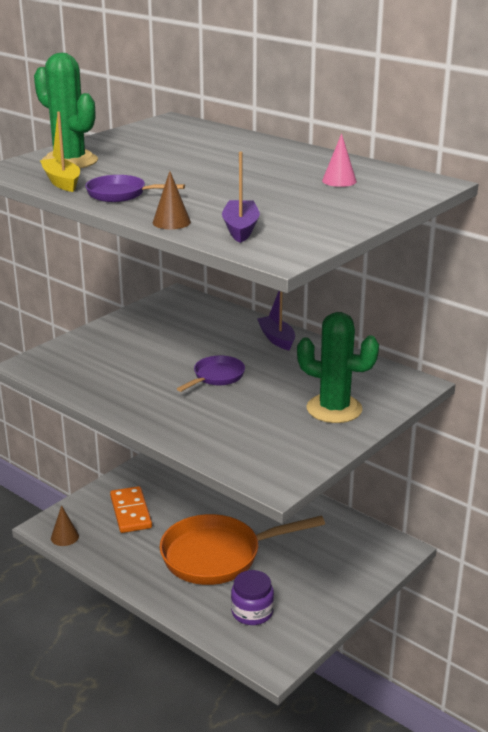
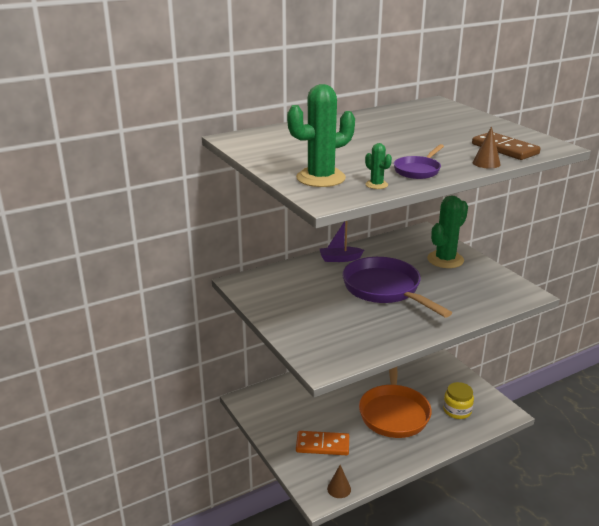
camera: 70 degrees left, 0 degrees up
yellow boat [40,112,80,192] -> green cactus [365,143,392,189]
purple pan [177,356,245,392] -> purple pan [342,257,452,318], size x2.06
purple boat [222,152,260,243] -> brown domino [472,132,541,160]
purple jar [231,570,274,625] -> yellow jar [443,382,474,419]
pink cone [322,133,357,187] -> none

